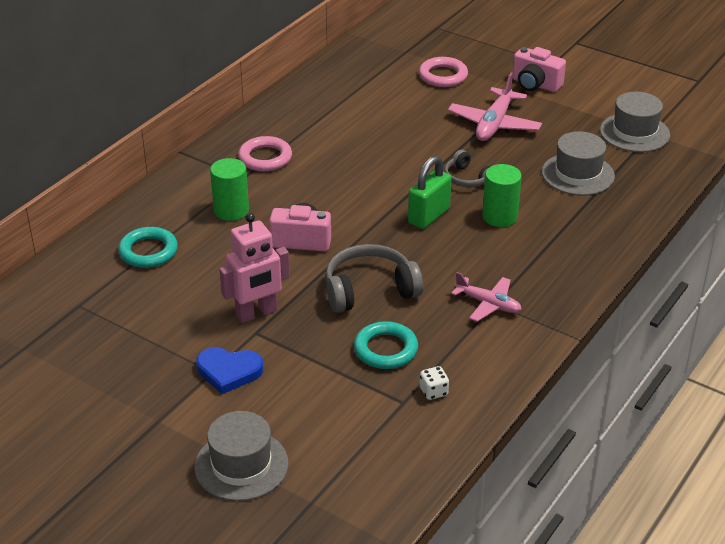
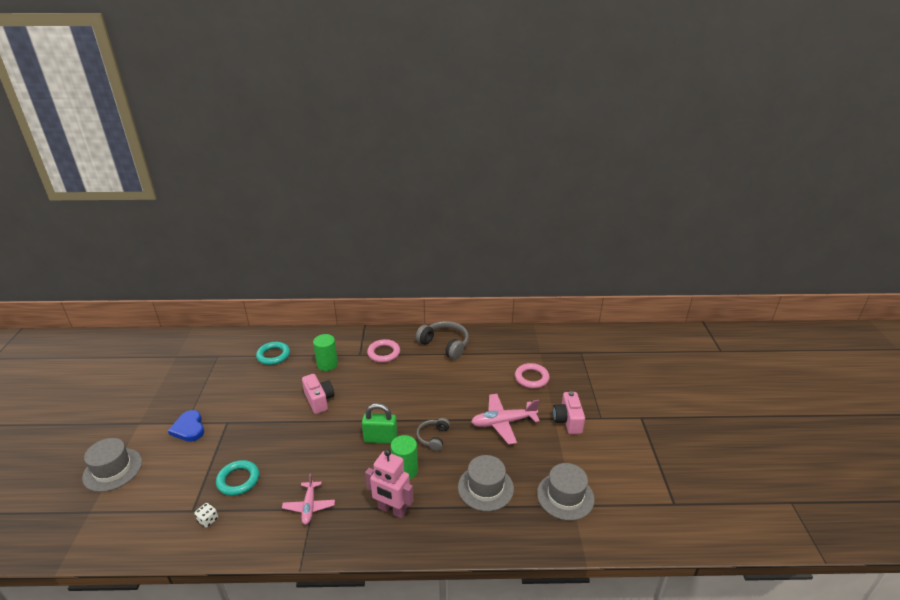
camera: 55 degrees right, 5 degrees down
pink robot [219,213,290,323] -> pink robot moved to [365,449,414,519]
grey headphones [325,244,423,313] -> grey headphones moved to [416,321,469,360]

